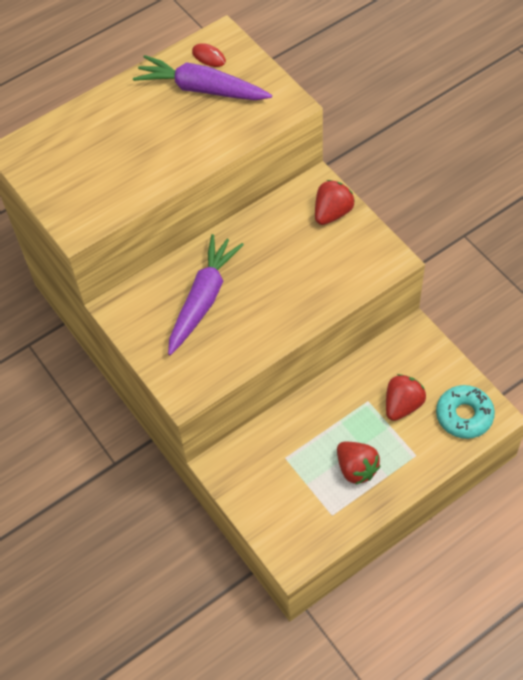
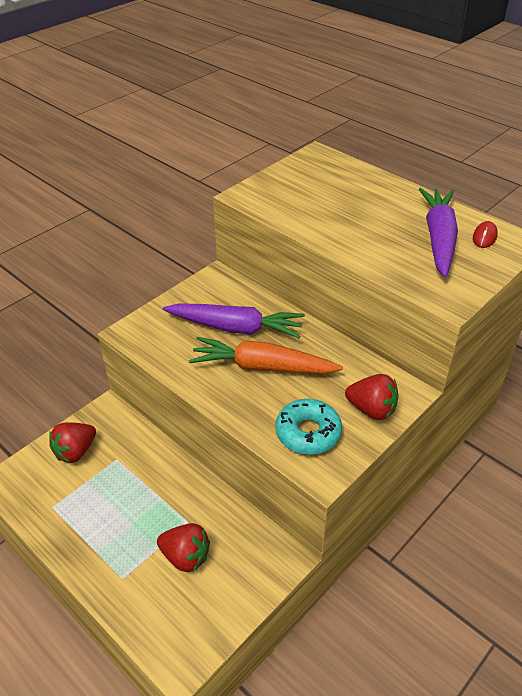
camera: 75 degrees right, 15 degrees down
red strawberry [337,442,381,485] -> red strawberry moved to [49,422,96,463]
turquoise donut [436,385,495,439] -> turquoise donut moved to [275,399,342,455]
none -> orange carrot [189,337,343,374]

